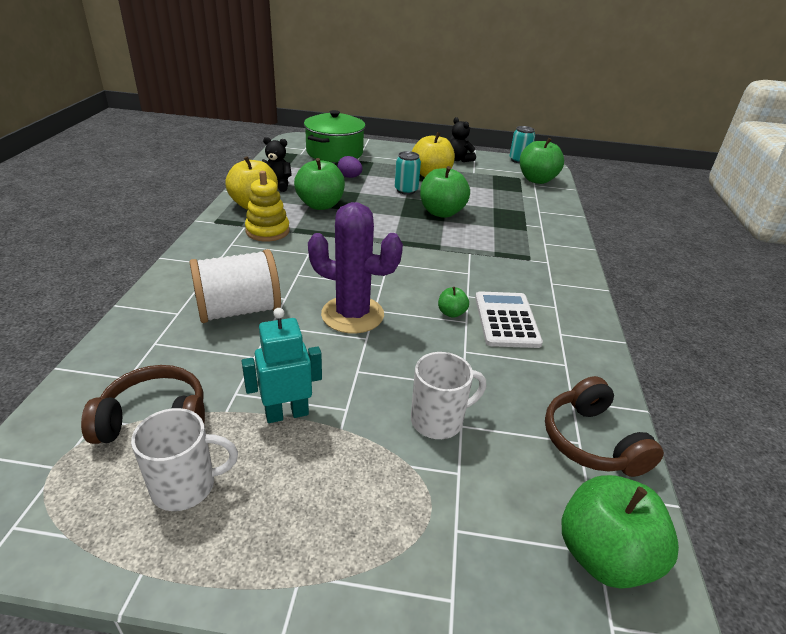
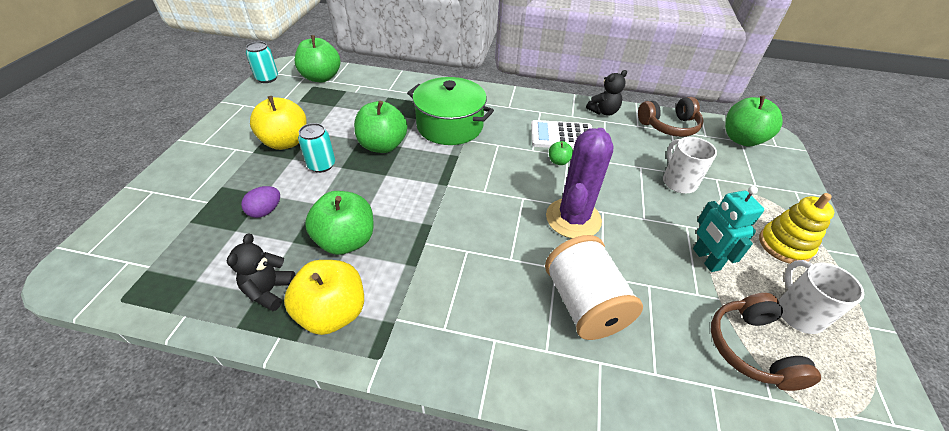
camera: 85 degrees left, 10 degrees up
yellow stacking toy [245,171,290,242] -> yellow stacking toy moved to [759,193,834,264]
green pot [304,110,366,162] -> green pot moved to [407,77,494,145]
black teddy bear [450,117,476,162] -> black teddy bear moved to [586,70,627,116]

